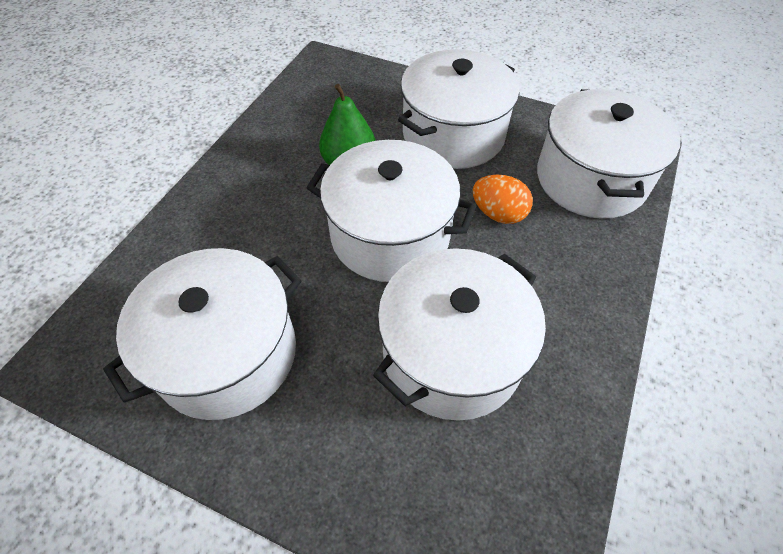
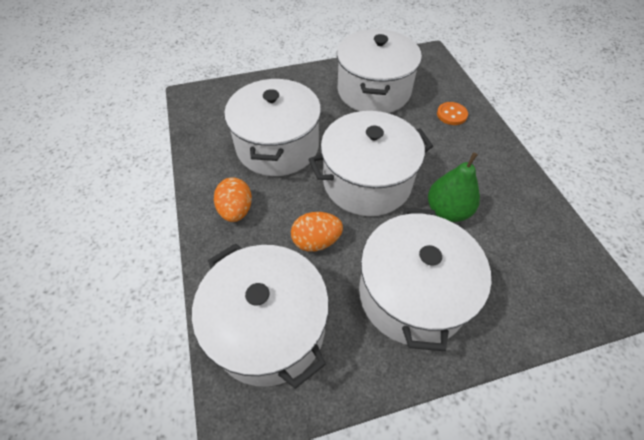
camera: 140 degrees right, 0 degrees up
none -> orange egg [214,178,252,222]
none -> orange button [437,102,468,125]

